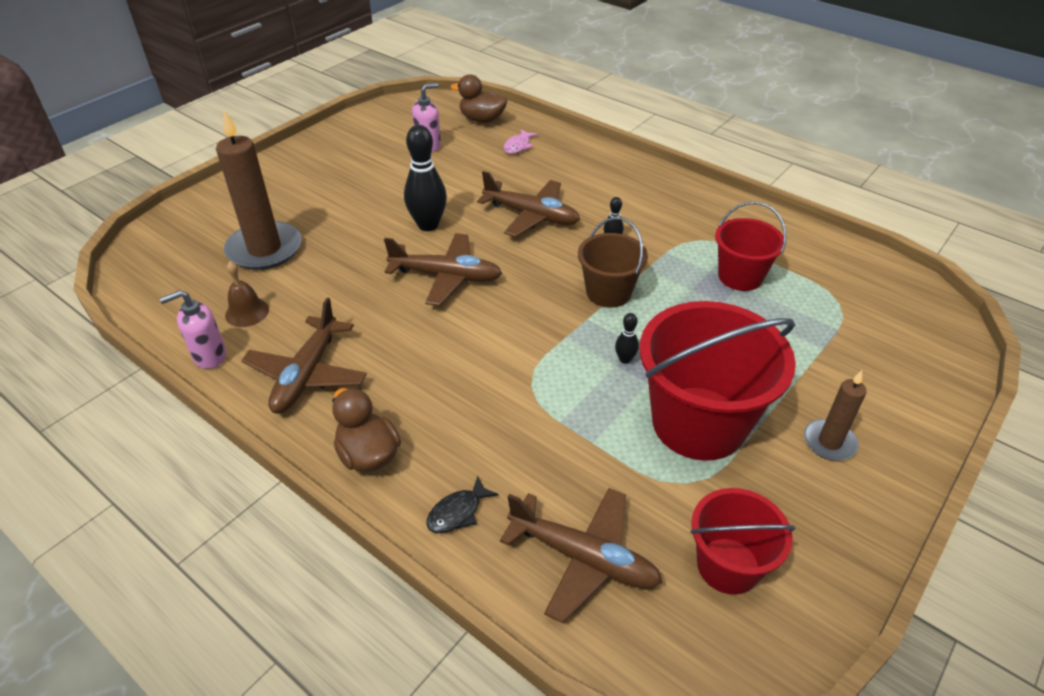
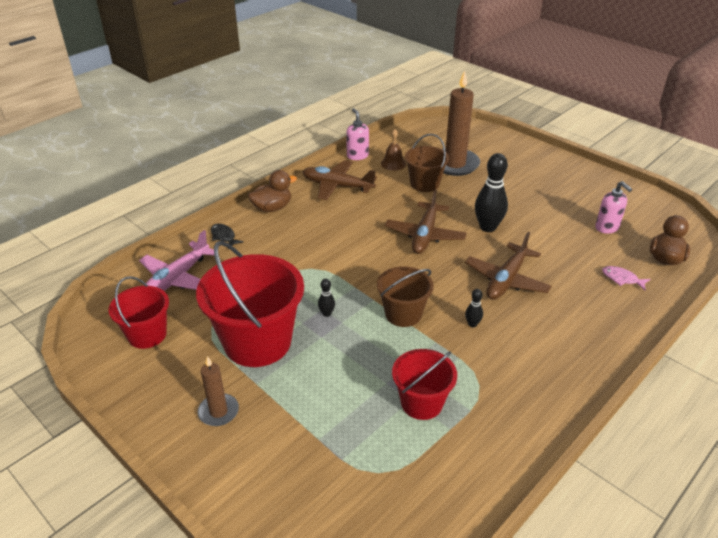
camera: 95 degrees right, 5 degrees down
brown plane [500,488,663,623] -> pink plane [139,230,214,291]
none -> brown bucket [405,134,449,192]

